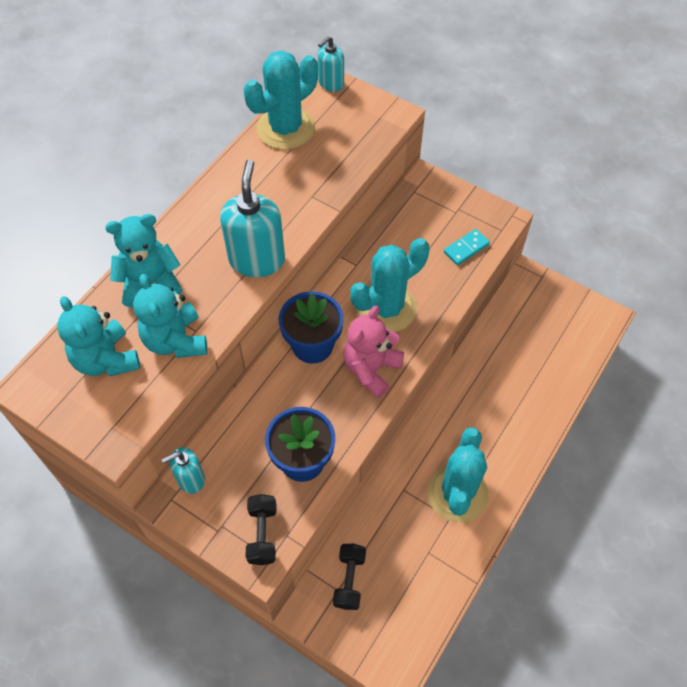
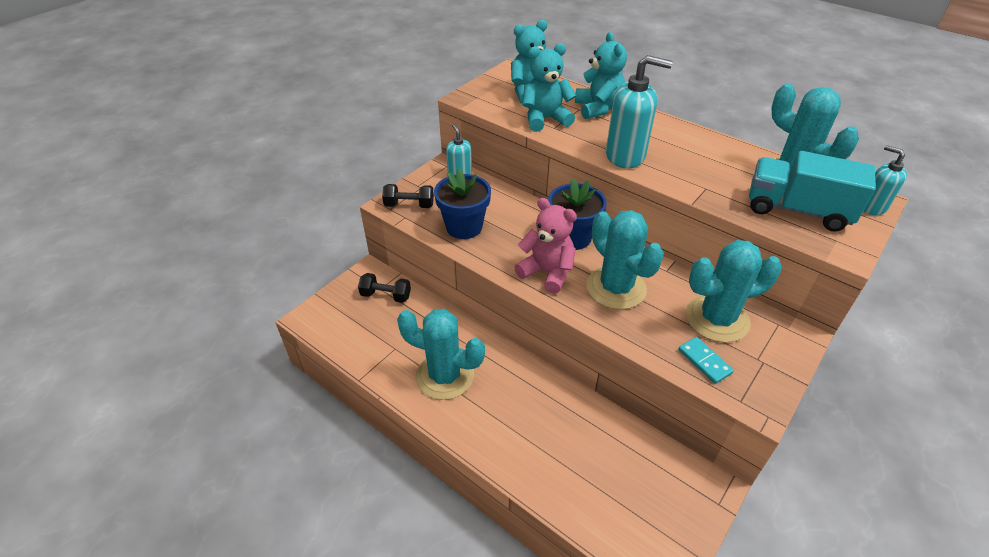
camera: 95 degrees right, 15 degrees down
none -> turquoise cactus [686,240,782,343]
none -> turquoise truck [749,151,876,232]

